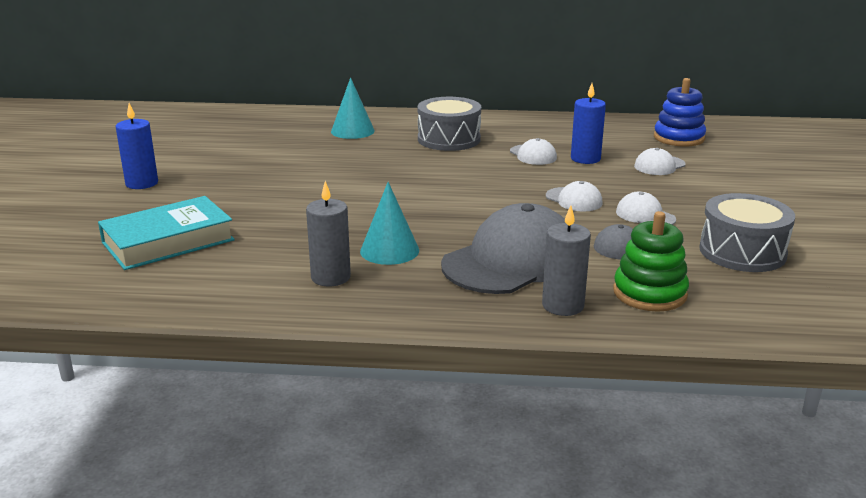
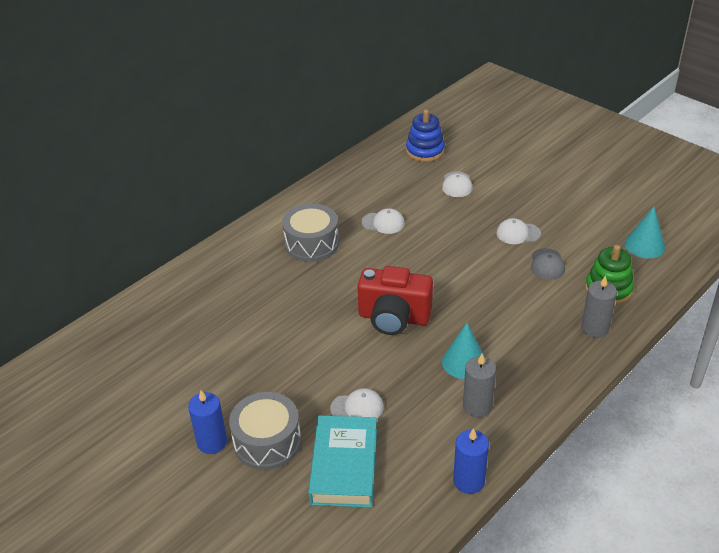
camera: 50 degrees left, 15 degrees up
turquoise cone [331,77,375,139] -> turquoise cone moved to [625,207,665,258]
grey cap [441,203,565,294] -> none
white cap [546,181,603,212] -> white cap moved to [330,388,384,418]
blue candle [571,83,606,164] -> blue candle moved to [453,428,489,494]
grey drum [699,193,795,272] -> grey drum moved to [229,392,301,470]
none -> red camera [358,266,433,335]

